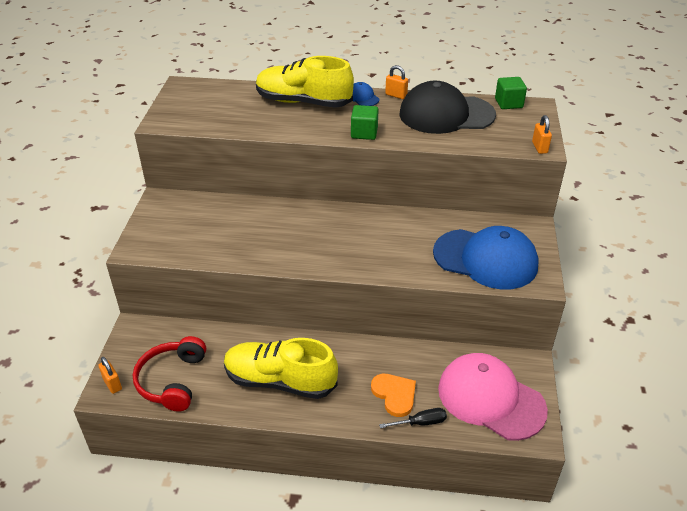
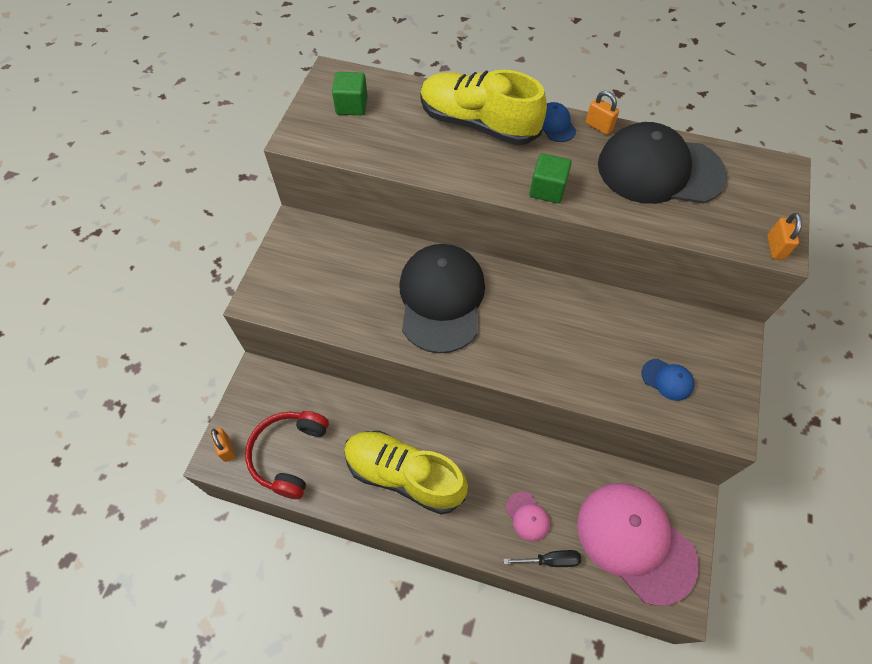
camera: 10 degrees right, 20 degrees up
orange heart [371,374,416,417] -> pink cap [506,492,550,542]
blue cap [433,226,539,289] -> blue cap [642,359,694,401], size x0.41
green cube [495,77,527,109] -> green cube moved to [332,72,368,115]
none -> black cap [399,244,485,353]

